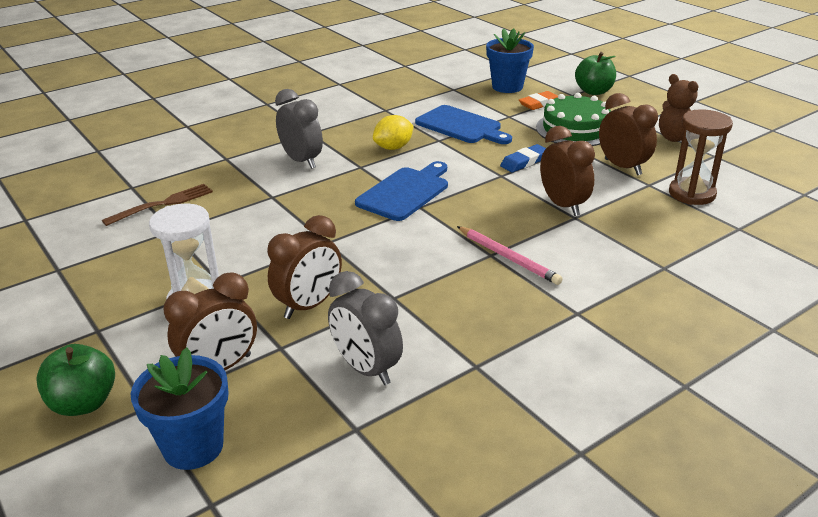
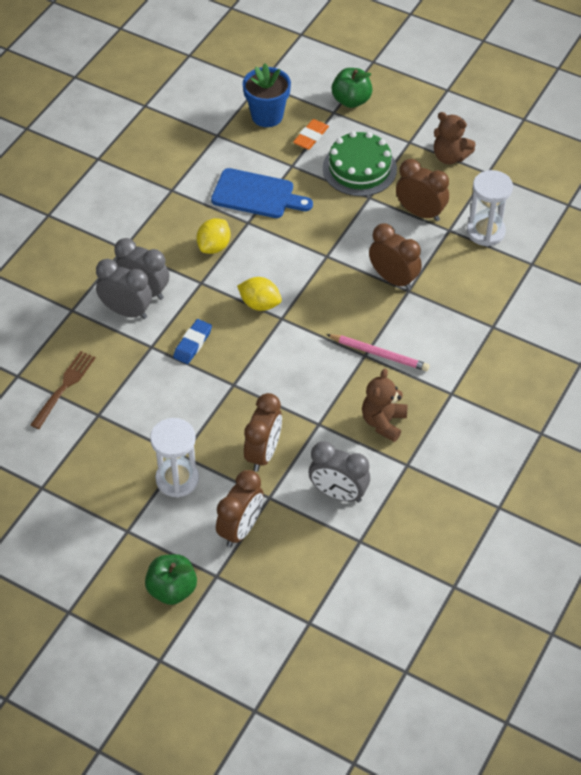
camera: 25 degrees left, 20 degrees up
blue flower pot [131,347,229,470] -> none
blue cutting board [355,161,448,221] -> yellow lemon [237,277,282,311]
blue eraser [500,144,546,172] -> blue eraser moved to [173,319,212,364]
brown hourglass [669,110,733,205] -> white hourglass [467,170,513,246]
none -> grey clock [96,259,152,319]
none -> brown teddy bear [362,369,407,442]

